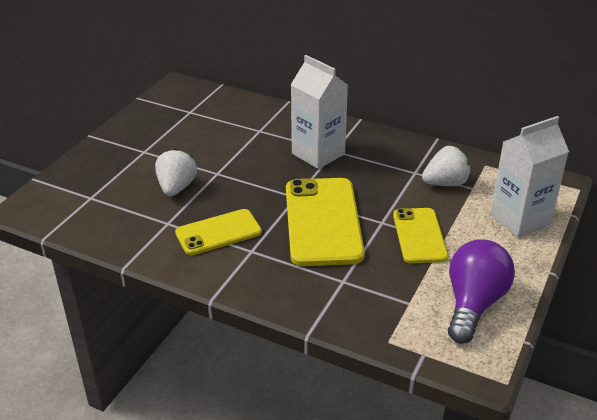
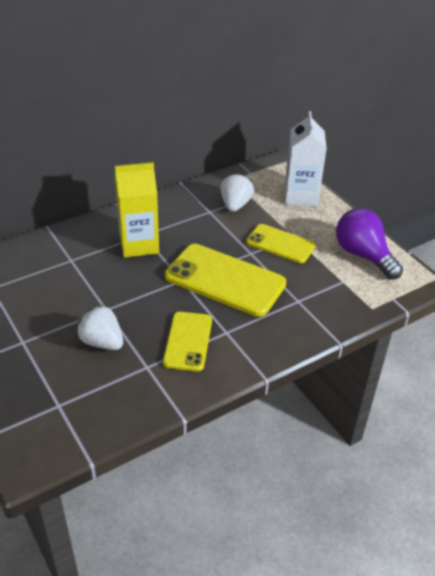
camera: 60 degrees left, 5 degrees up
white carton [291,55,348,169] -> yellow carton [115,162,159,257]

